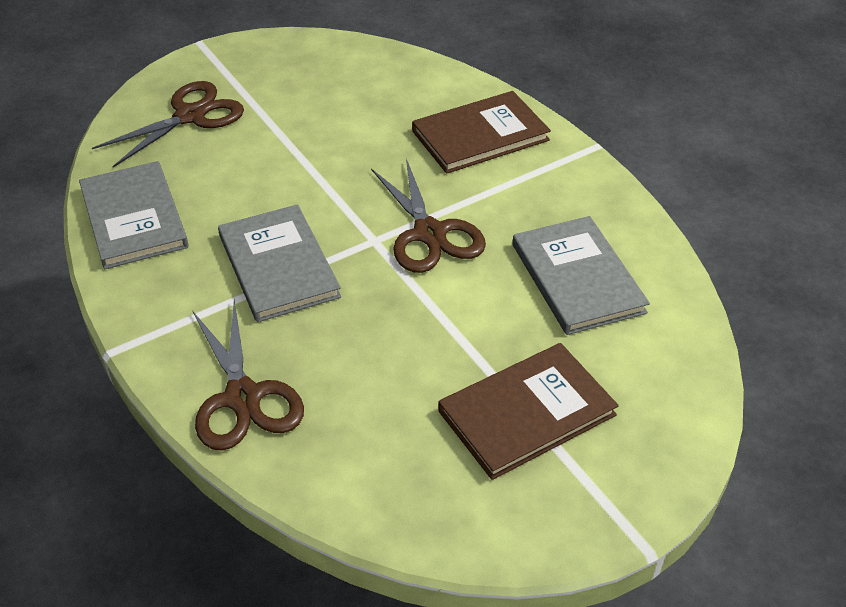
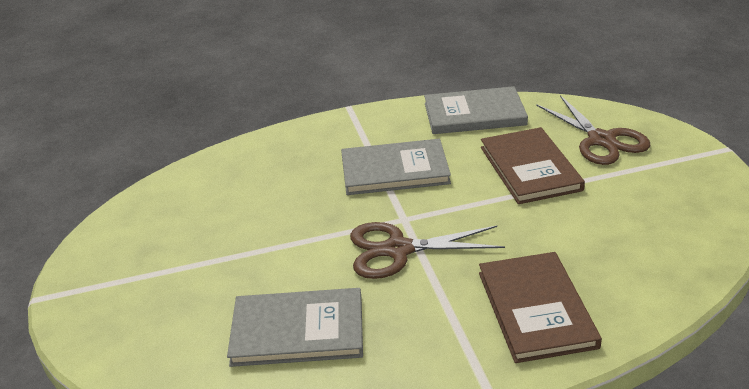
camera: 110 degrees right, 10 degrees down
brown scissors [192,300,304,451] -> none
brown book [438,343,619,480] -> brown book moved to [481,127,585,204]

